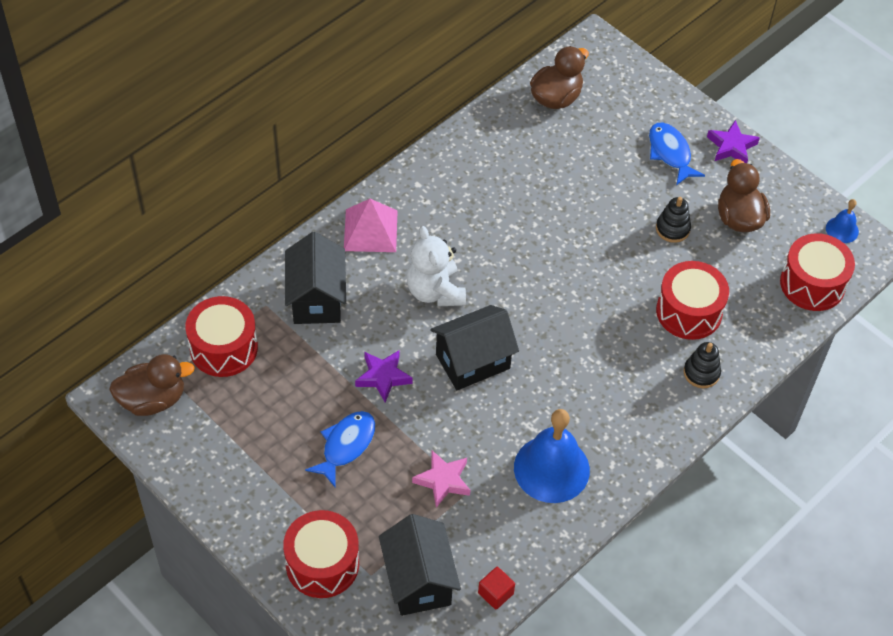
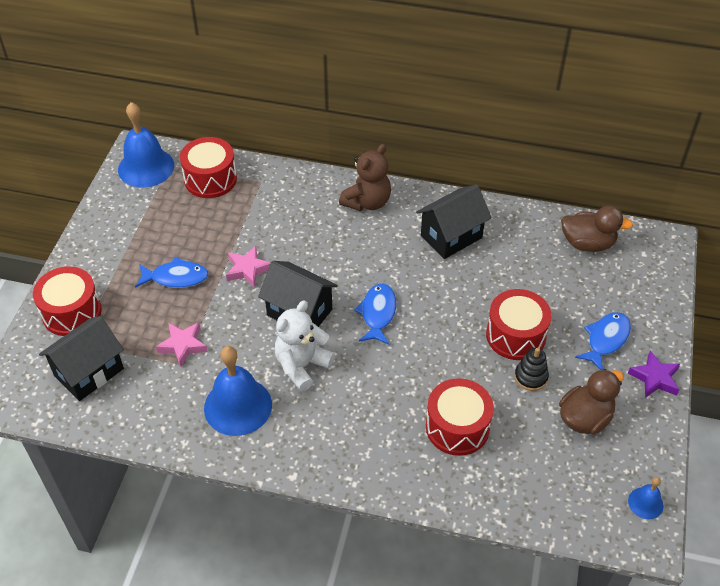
camera: 60 degrees right, 5 degrees down
brown duck [109,354,195,416] -> blue bell [118,102,174,188]
black house [285,232,346,324] -> black house moved to [416,184,492,259]
pink pyramid [344,199,398,252] -> brown teddy bear [339,144,391,211]
purple star [355,350,413,402] -> pink star [226,246,271,288]
white teddy bear [406,226,466,306] -> white teddy bear moved to [275,301,335,391]
red cube [478,567,515,610] -> none
black stacking toy [684,342,721,388] -> none
red drum [780,233,855,311] -> red drum moved to [486,289,552,360]
none -> blue fish [354,284,396,344]

